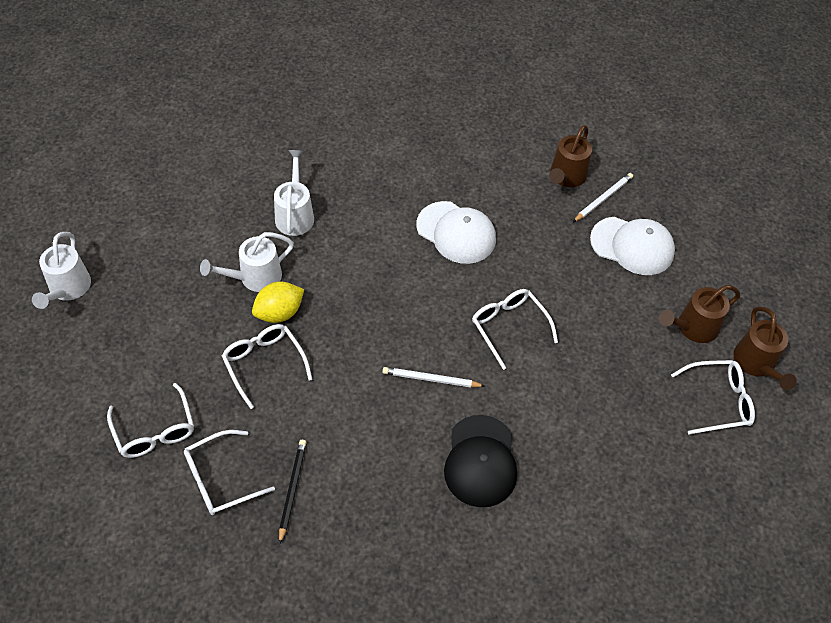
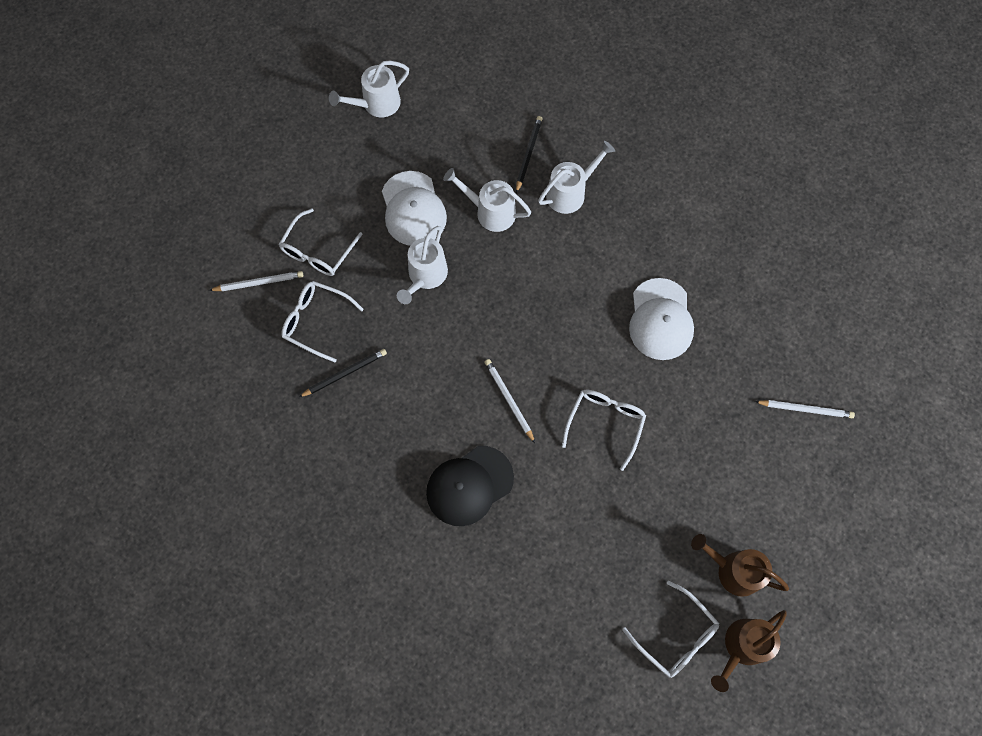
camera: 55 degrees right, 15 degrees up
white glasses [222,324,313,409] -> white watering can [397,226,448,304]
yellow lemon [252,282,304,323] -> none
brown watering can [549,125,592,187] -> none
white cap [590,217,675,275] -> white cap moved to [382,171,447,246]
none -> white pencil [209,271,303,291]
none -> black pencil [516,116,542,193]

